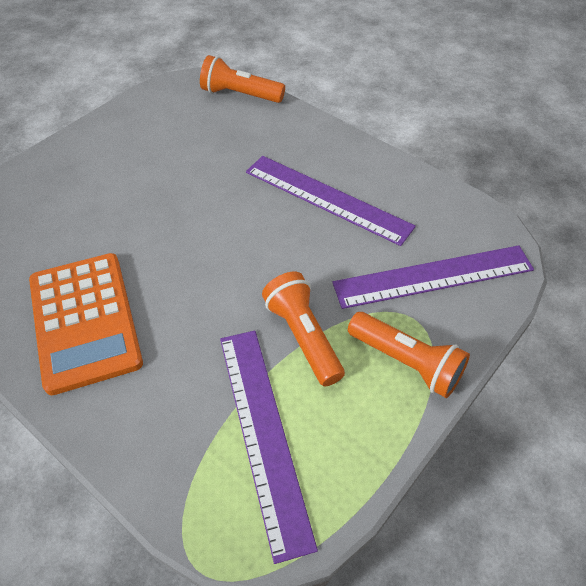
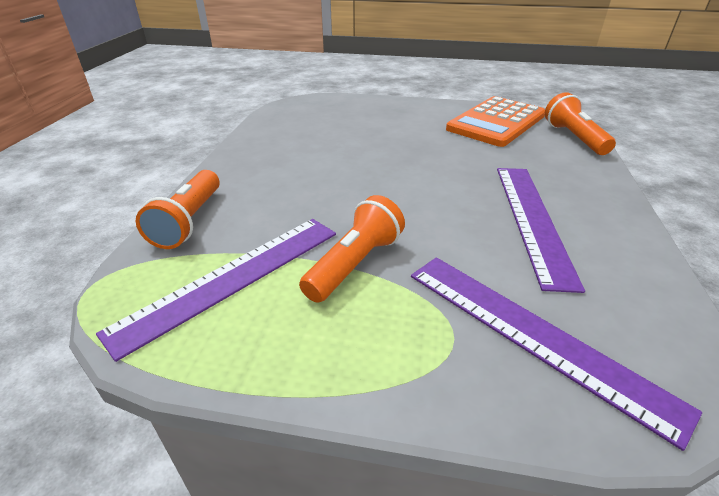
camera: 60 degrees right, 15 degrees down
orange calculator [29,253,143,395] -> orange calculator moved to [446,96,545,147]
orange flashlight [348,312,470,398] -> orange flashlight moved to [136,170,220,249]

